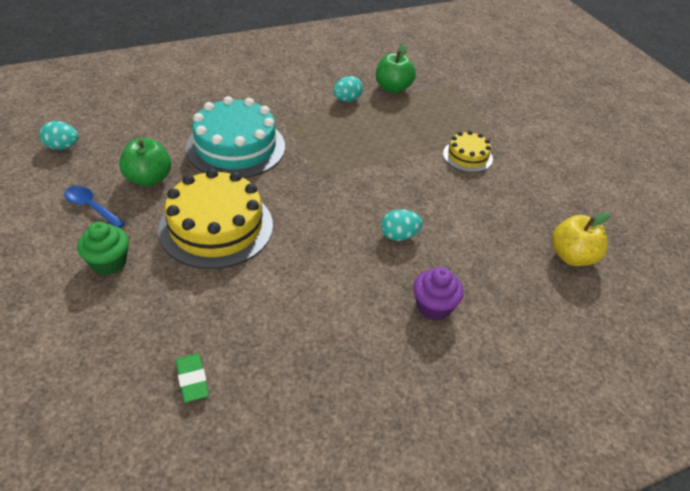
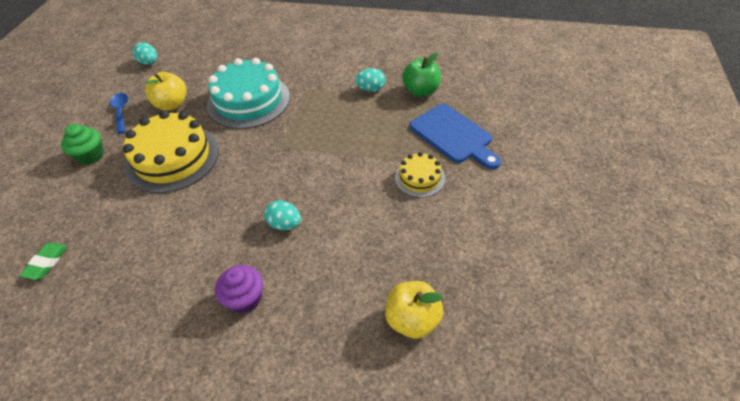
camera: 40 degrees right, 5 degrees up
green apple [119,138,171,187] -> yellow apple [145,72,187,111]
none -> blue cutting board [410,104,501,169]

